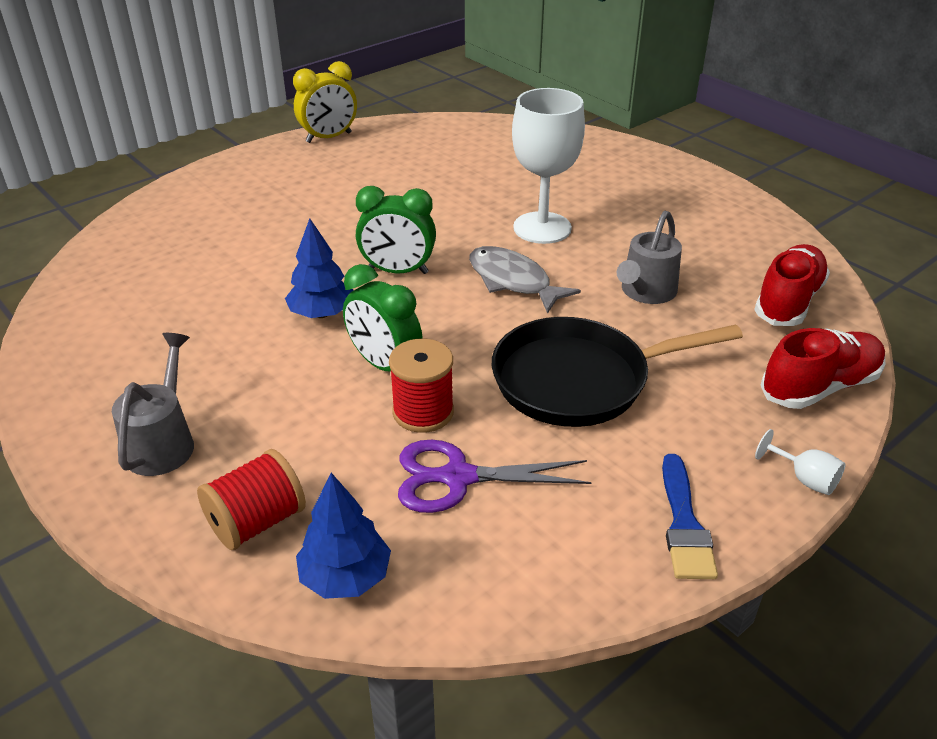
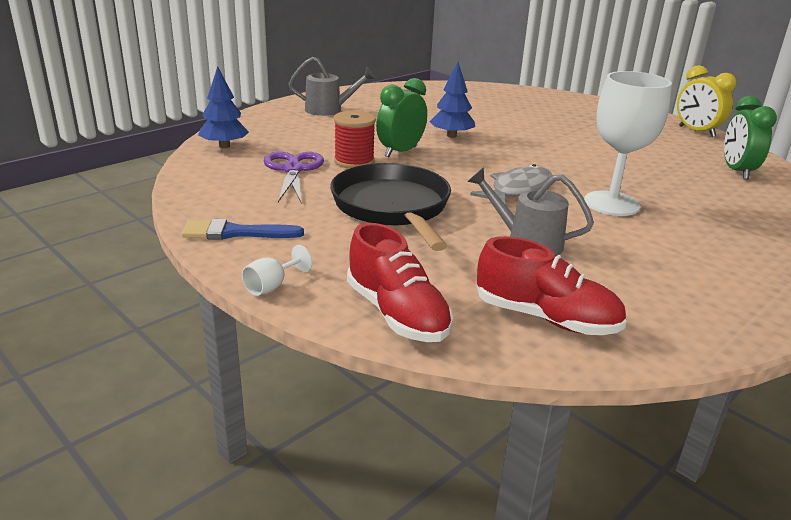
camera: 85 degrees right, 10 degrees down
red spool [197,449,306,550] -> none
green clock [356,186,436,274] -> green clock moved to [724,96,777,180]

